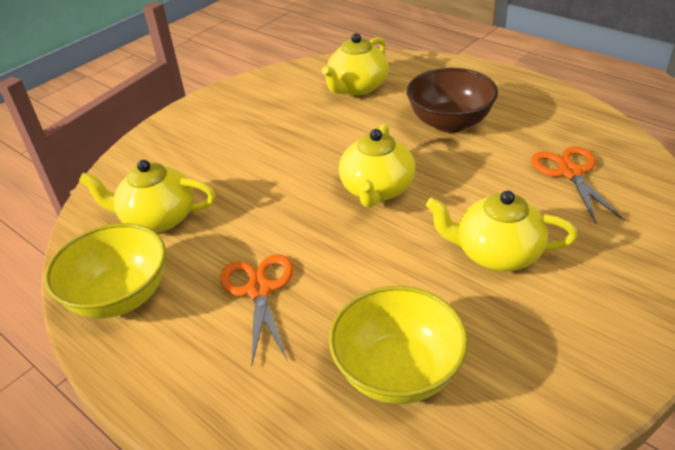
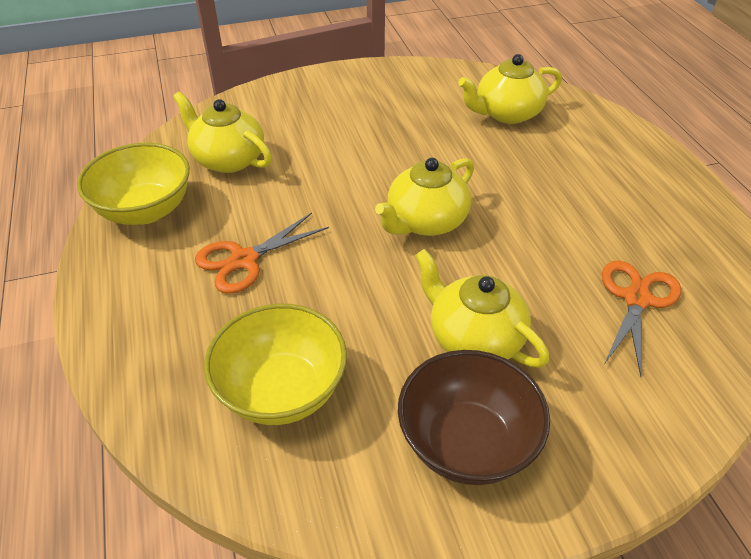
camera: 30 degrees right, 5 degrees up
orange scissors [220,254,293,364] -> orange scissors turned 150 degrees counterclockwise [195,213,329,294]
brown bowl [407,68,498,133] -> brown bowl moved to [398,350,550,485]

